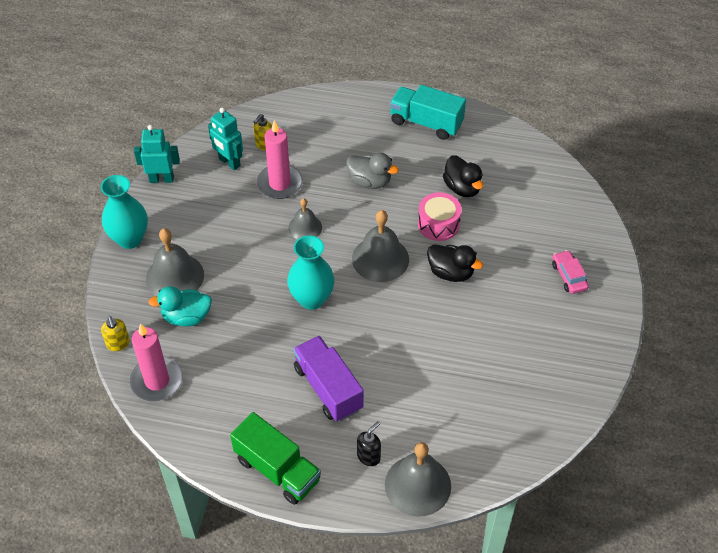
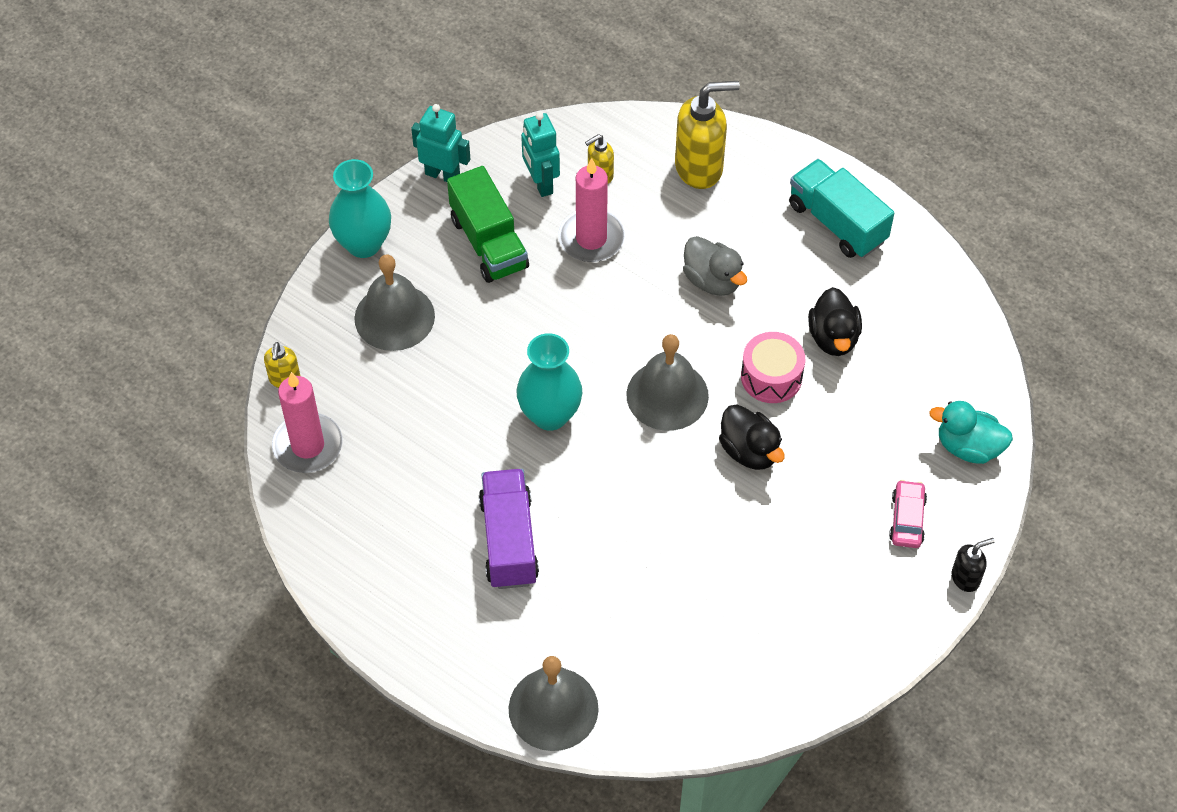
camera: 25 degrees right, 5 degrees up
turquoise duck [148,286,212,327] -> turquoise duck moved to [929,401,1013,464]
green truck [230,412,321,505] -> green truck moved to [447,166,529,283]
grey bell [288,198,322,240] -> none
black soap dispenser [357,421,381,466] -> black soap dispenser moved to [952,538,995,592]
none -> yellow soap dispenser [675,81,740,189]

